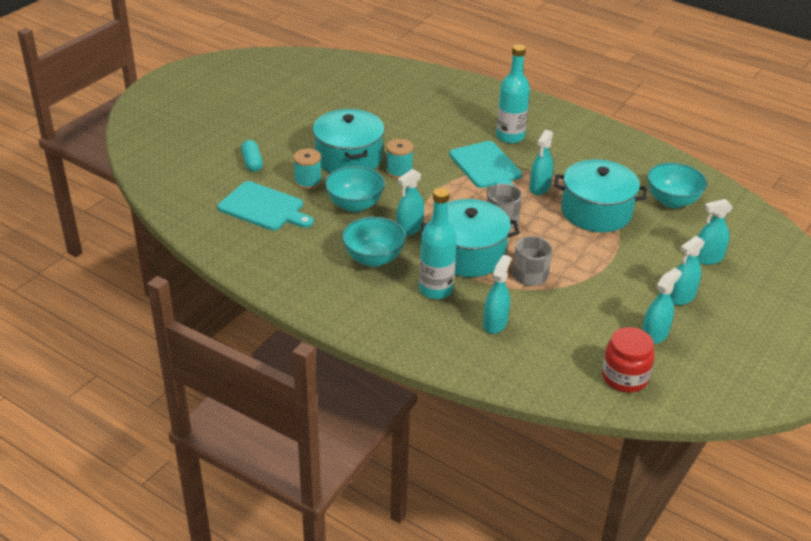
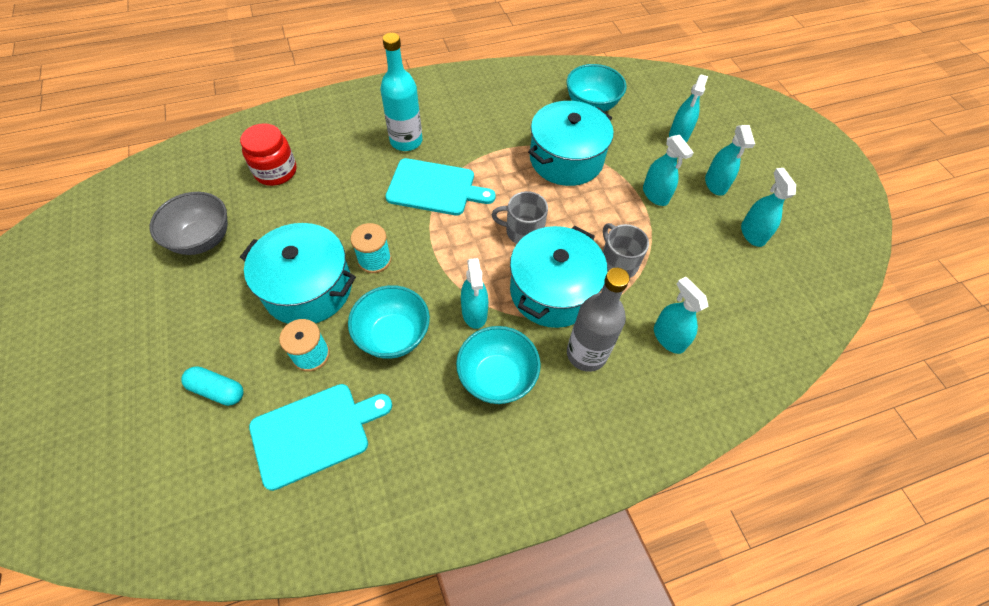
camera: 55 degrees left, 20 degrees up
turquoise bottle [419,188,457,299] -> grey bottle [567,268,629,372]
turquoise spray bottle [529,130,553,195] -> turquoise spray bottle moved to [643,135,694,206]
red jar [602,327,655,392] -> red jar moved to [240,123,297,186]
none -> grey bowl [150,192,228,255]

